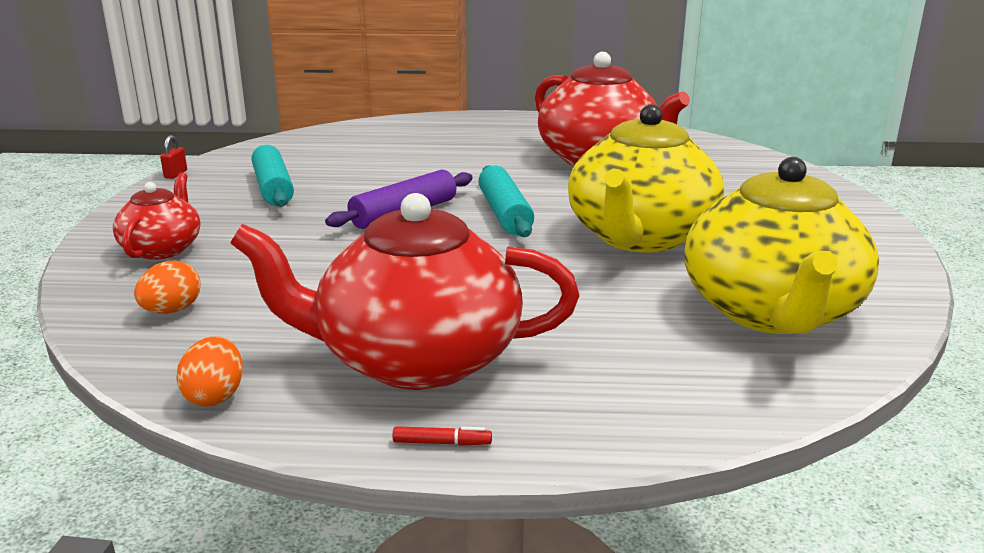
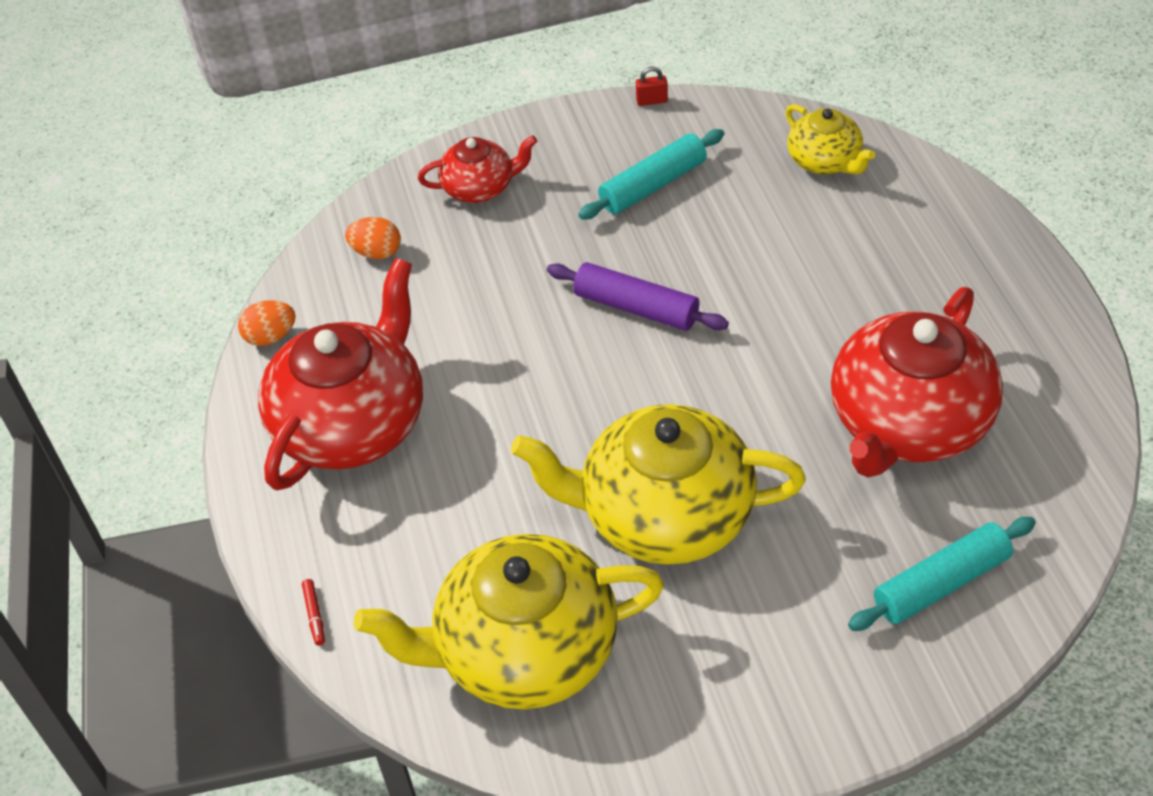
camera: 75 degrees right, 25 degrees up
red teapot [230,193,579,390] -> red teapot turned 45 degrees clockwise [258,258,423,490]
red marker [393,426,492,446] -> red marker moved to [302,579,325,645]
turquoise rolling pin [478,165,534,237] -> turquoise rolling pin moved to [848,517,1036,631]
none -> yellow teapot [785,104,875,175]

